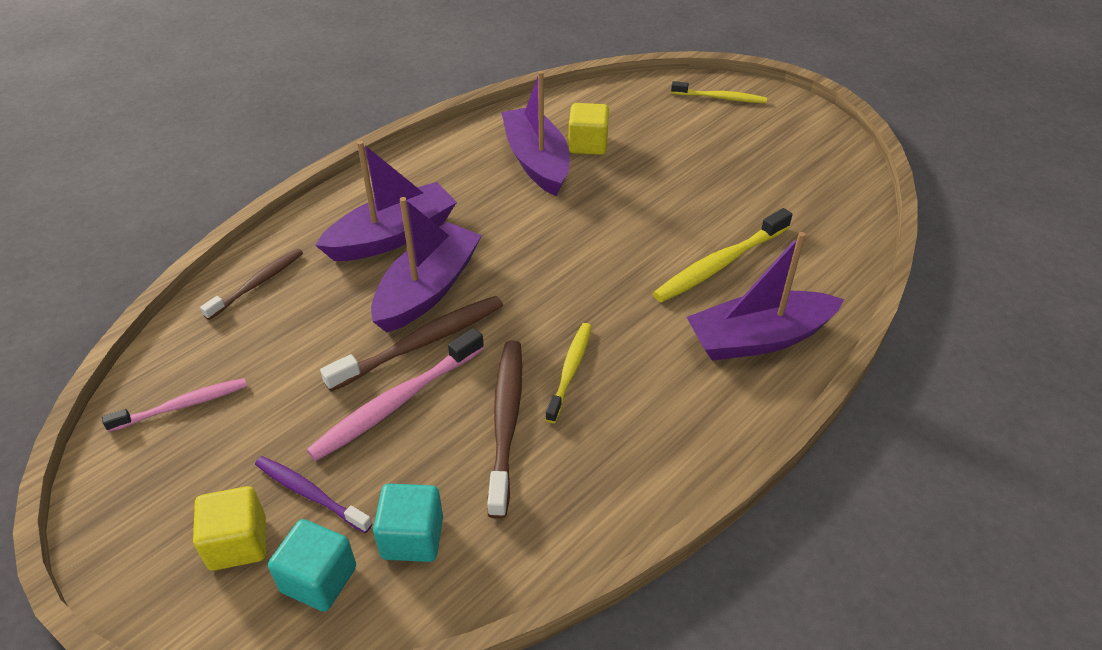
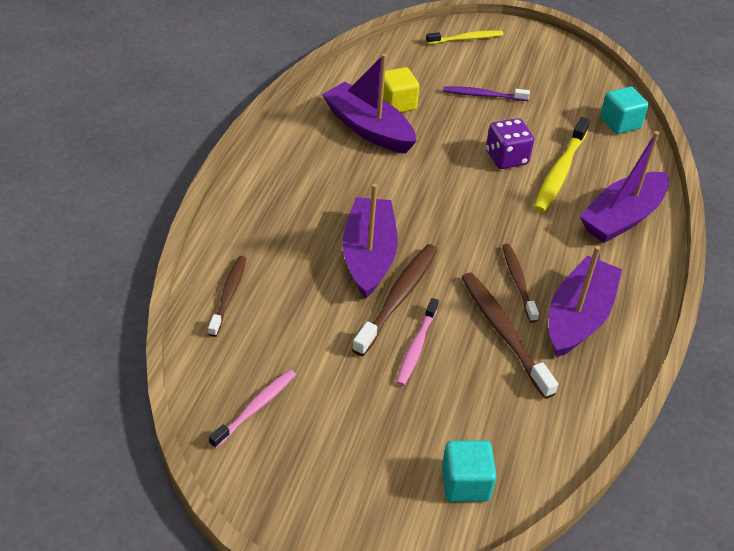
camera: 30 degrees left, 0 degrees up
yellow cube [193,486,266,571] -> none
purple toothbrush [255,456,372,533] -> purple toothbrush moved to [443,86,530,101]
pink toothbrush [306,328,484,461] -> pink toothbrush [396,298,439,386], size x0.65
purple boat [315,141,457,261] -> purple boat moved to [549,246,622,358]
turquoise cube [373,484,443,562] -> turquoise cube moved to [600,87,649,134]
yellow toothbrush [545,323,592,423] -> brown toothbrush [503,244,539,322]
none -> purple dice [486,118,534,169]

